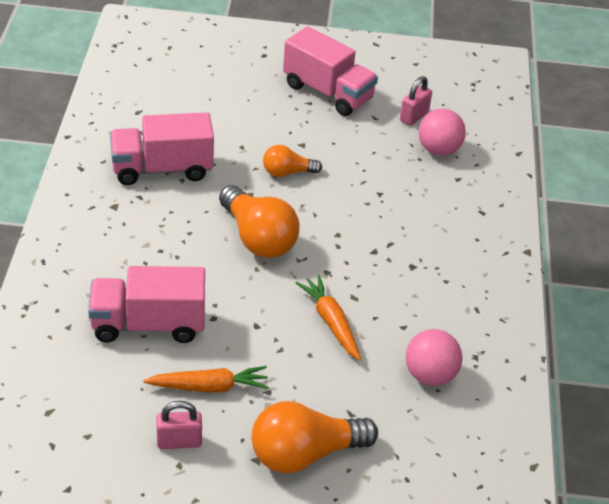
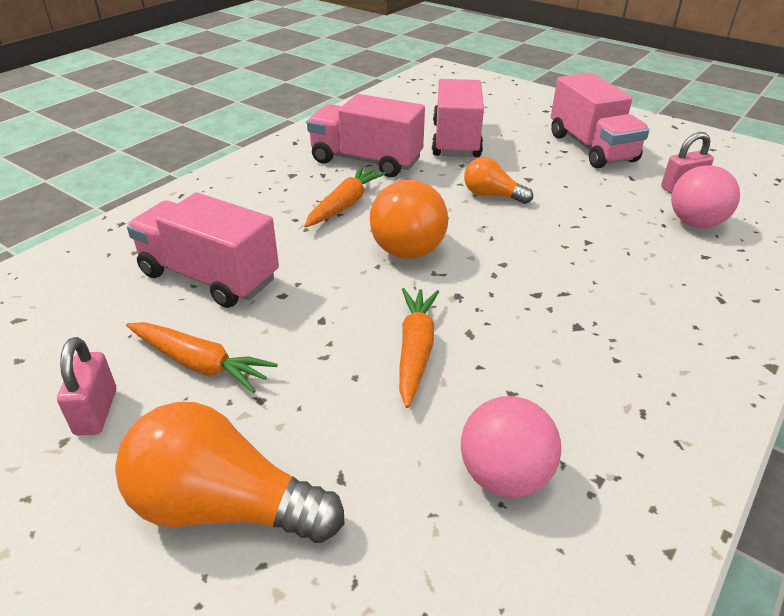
camera: 35 degrees right, 5 degrees down
pink padlock [156,401,202,449] -> pink padlock turned 60 degrees clockwise [57,337,116,435]
none -> orange carrot [304,166,386,227]
none -> pink truck [432,79,484,157]

